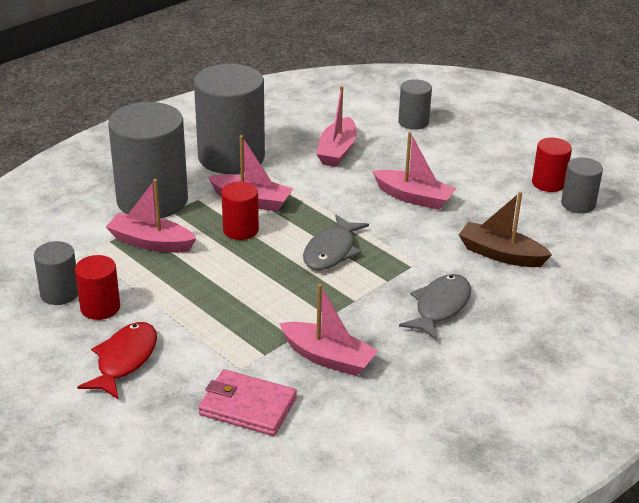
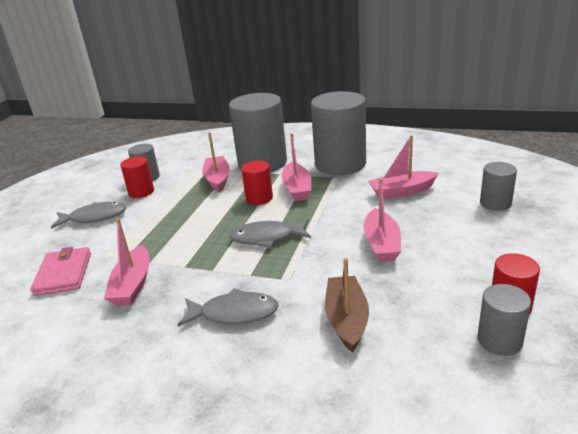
camera: 65 degrees right, 5 degrees down
red fish [77,322,157,399] -> grey fish [51,202,127,229]

